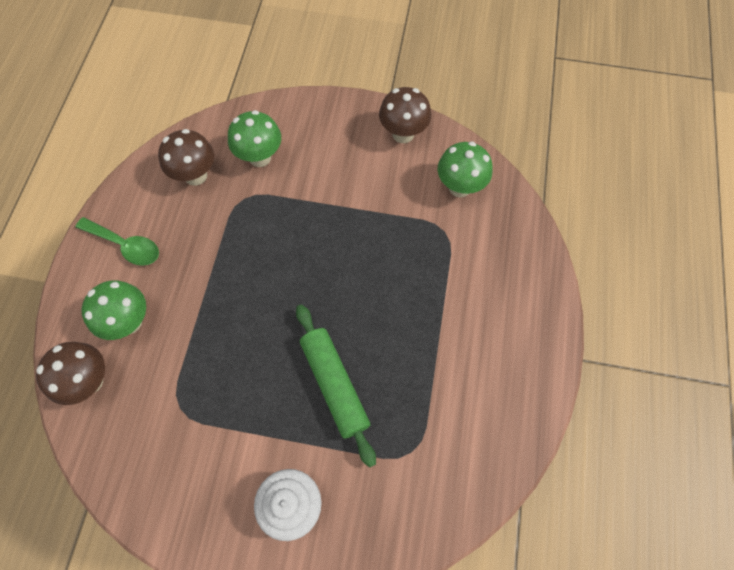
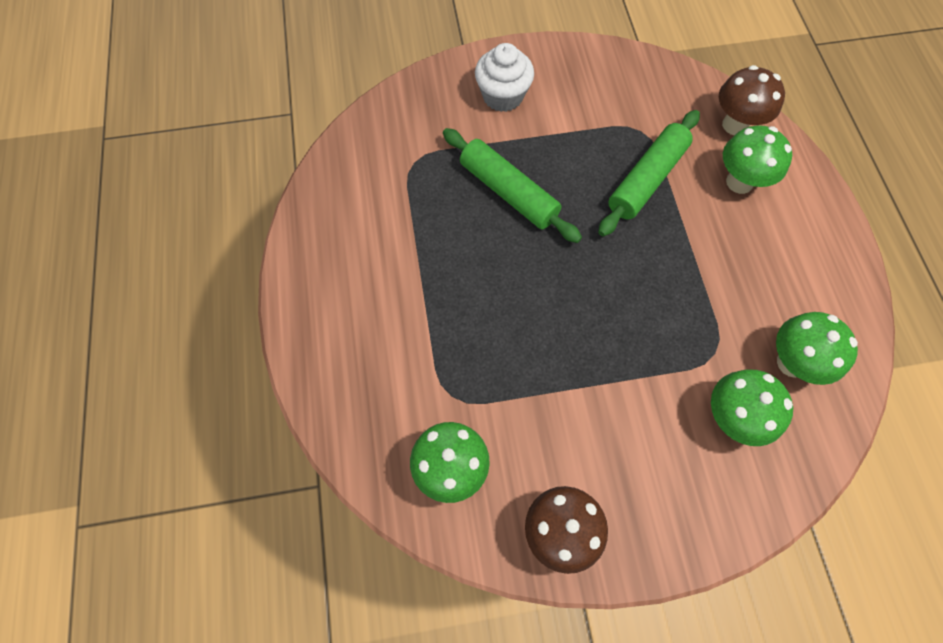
camera: 160 degrees right, 0 degrees up
green spoon [76,217,159,266] -> none
brown mushroom [158,129,214,186] -> green mushroom [776,312,858,385]
none -> green rolling pin [598,110,700,237]

